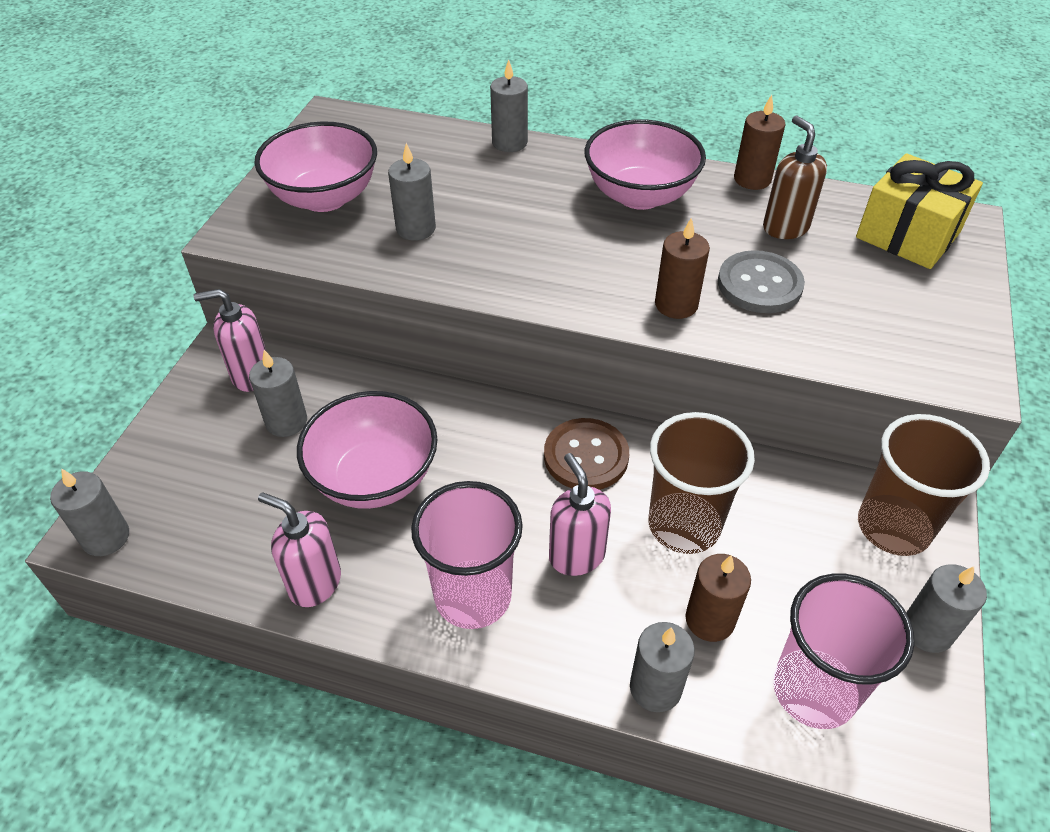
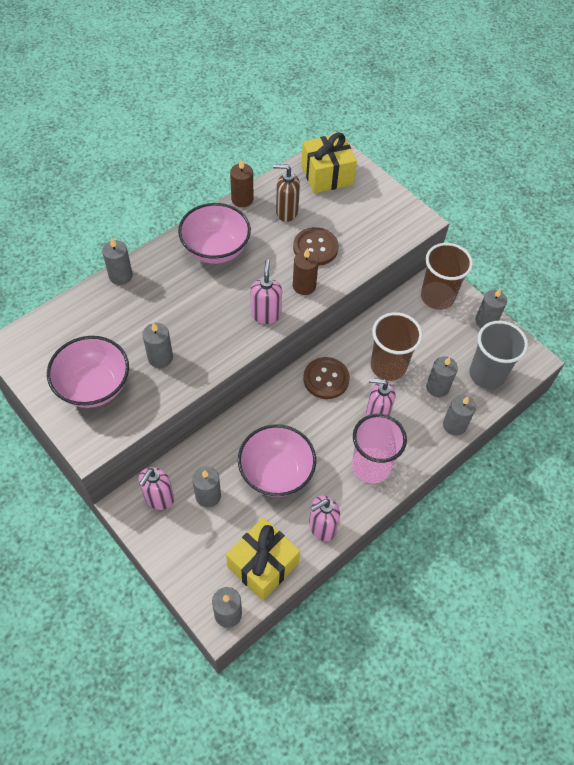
camera: 60 degrees left, 10 degrees up
brown candle [685,554,751,642] -> grey candle [426,356,458,397]
grey button [718,250,805,313] -> brown button [293,227,339,266]
pink cup [773,574,915,729] -> grey cup [469,321,528,389]
none -> yellow gift [226,517,300,601]
none -> pink soap dispenser [251,259,282,324]

